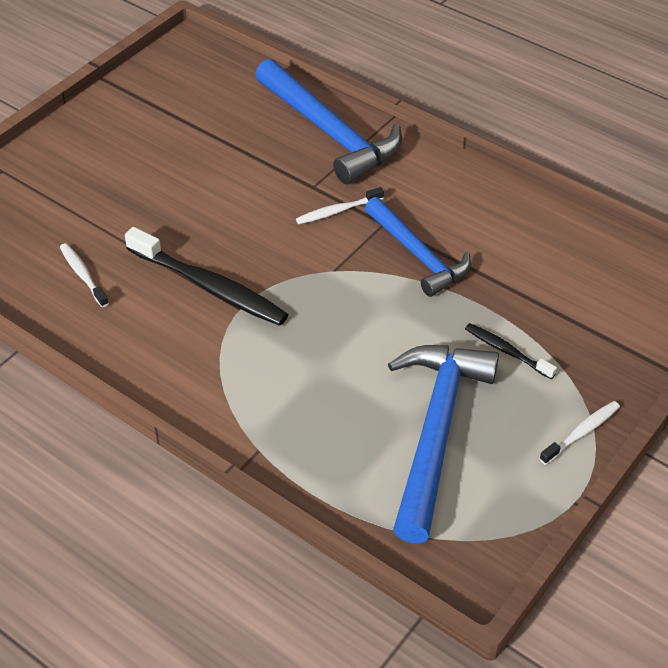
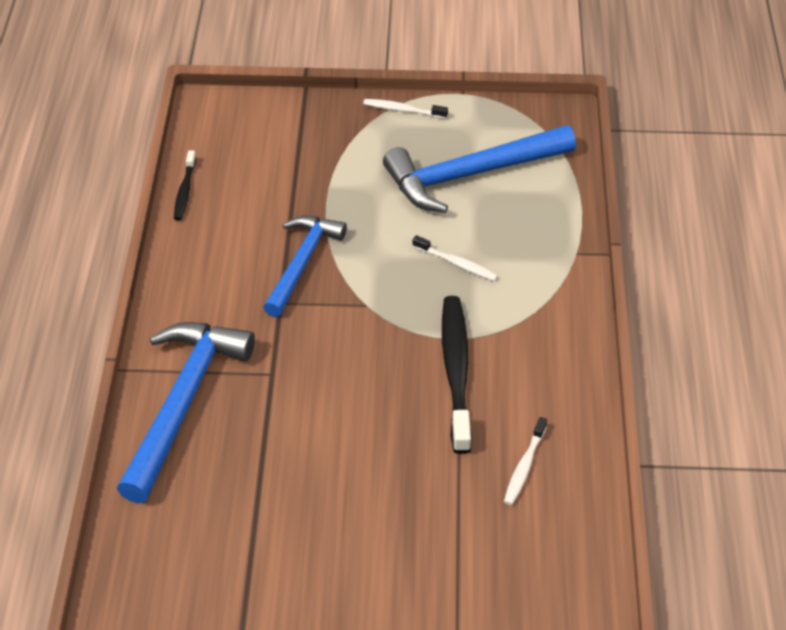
camera: 125 degrees left, 0 degrees up
white toothbrush [296,187,384,224] -> white toothbrush moved to [413,235,498,281]
black toothbrush [465,323,557,379] -> black toothbrush moved to [174,150,196,221]

